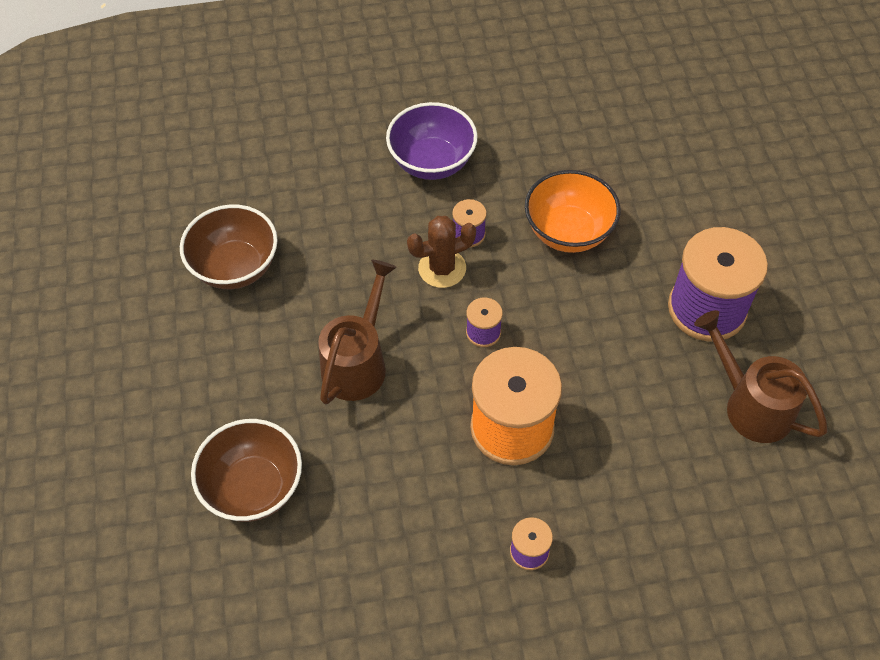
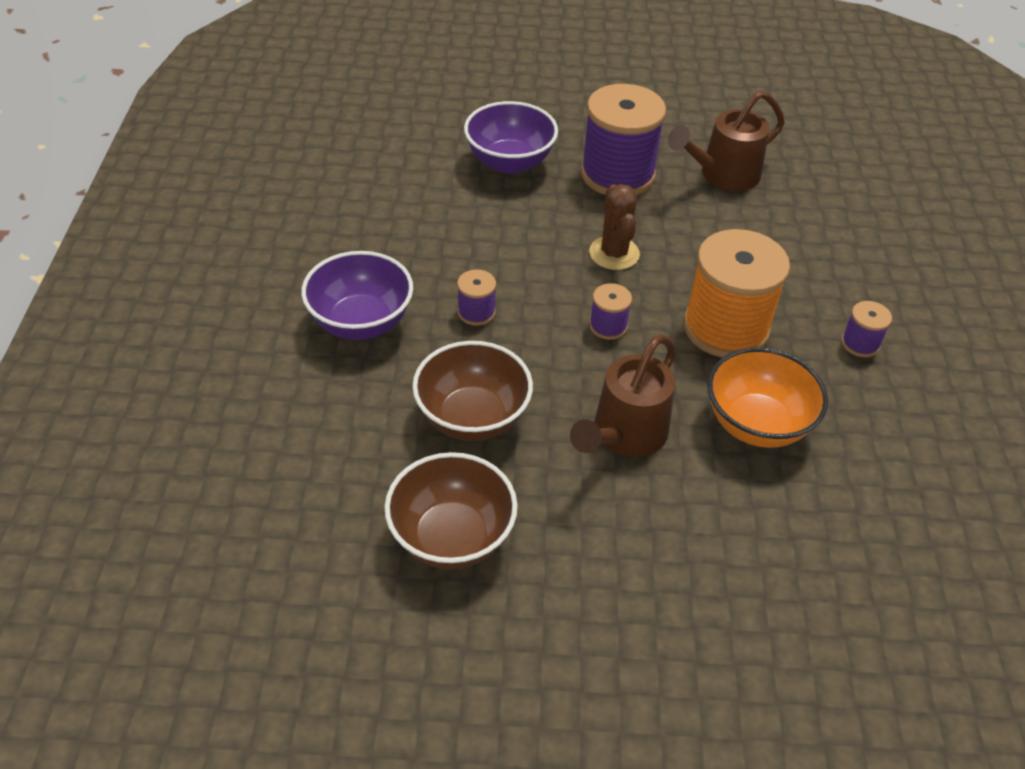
camera: 80 degrees left, 10 degrees down
brown bowl [191,419,302,522] -> brown bowl moved to [412,341,533,441]
brown watering can [318,260,397,405] -> brown watering can turned 90 degrees counterclockwise [570,334,676,457]
brown cactus [407,216,476,288] -> brown cactus moved to [589,184,640,270]
orange bowl [525,170,620,253] -> orange bowl moved to [708,348,828,448]
none -> purple bowl [464,101,558,174]

